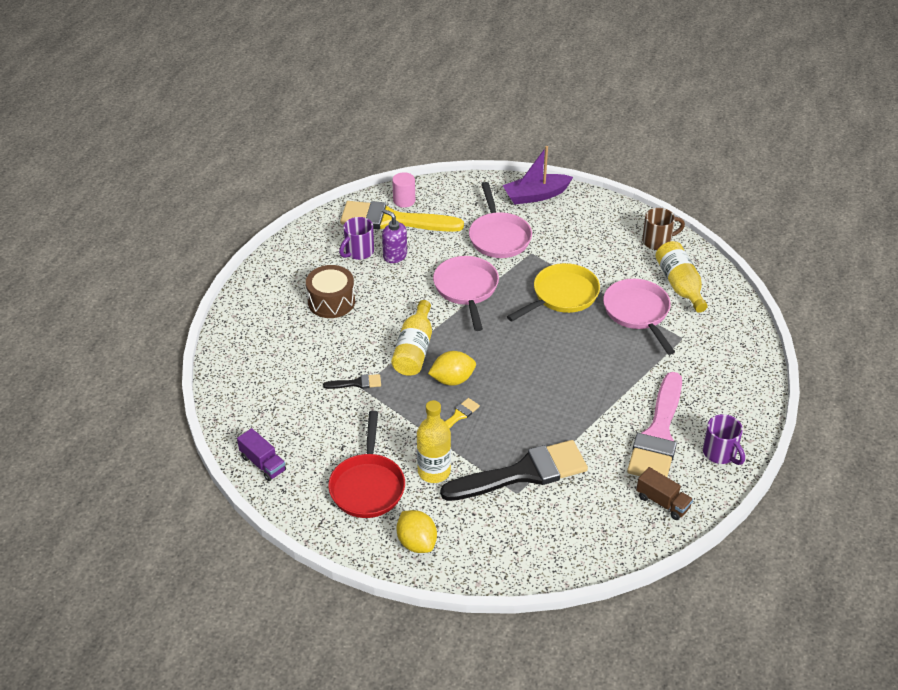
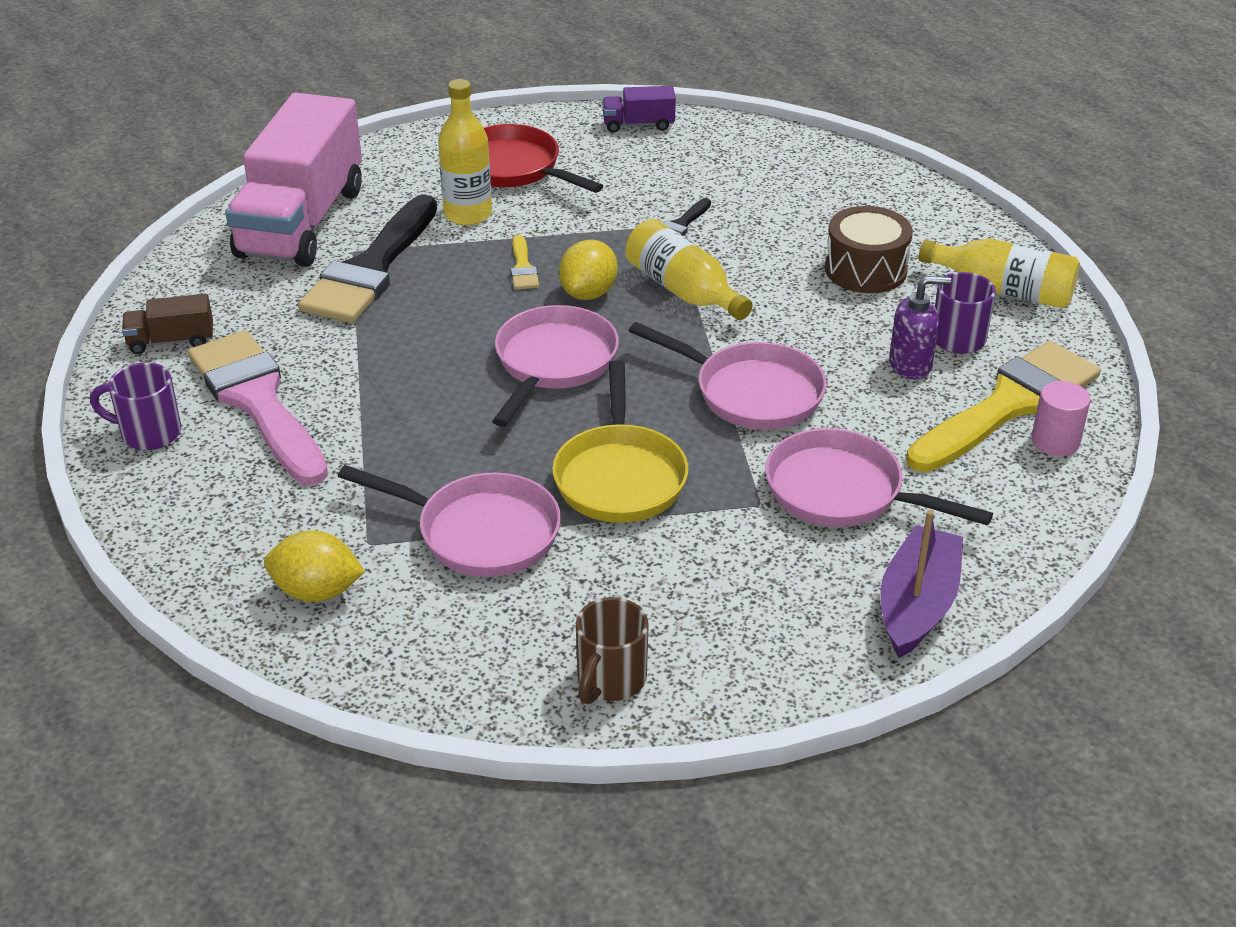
camera: 130 degrees right, 5 degrees down
yellow lemon [396,510,437,553] -> yellow lemon moved to [264,530,365,602]
yellow bottle [655,241,708,313] -> yellow bottle moved to [919,238,1080,309]
none -> pink truck [226,93,362,267]
none -> pink pan [492,305,619,427]

